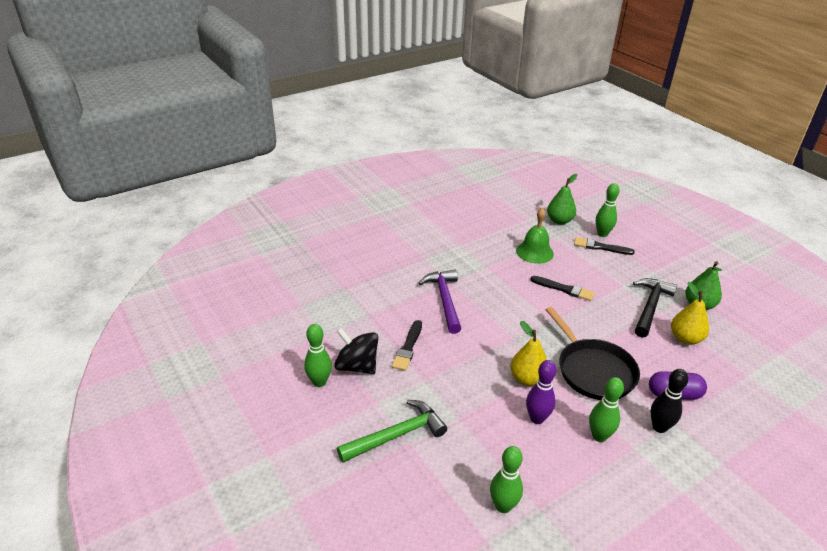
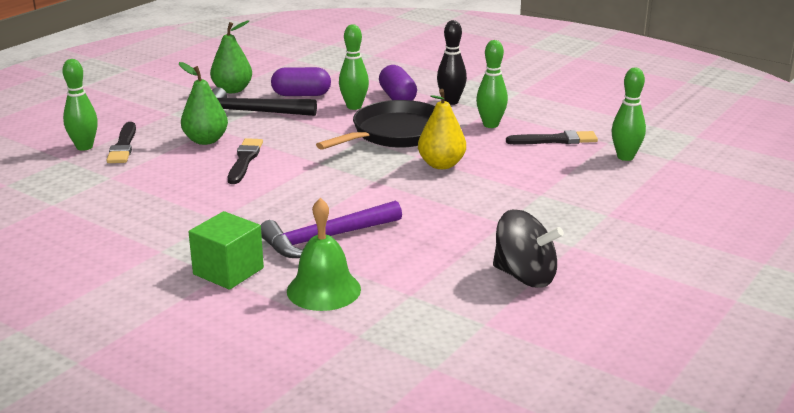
camera: 110 degrees left, 10 degrees down
green bowling pin [304,324,332,387] -> green bowling pin moved to [339,24,369,110]
black spinning top [334,328,378,374] -> black spinning top turned 75 degrees counterclockwise [493,209,564,288]
green hammer [337,400,447,463] -> none
black brush [392,320,422,371] -> black brush moved to [506,130,598,145]
green bell [516,208,554,264] -> green bell moved to [287,198,361,311]
purple bowling pin [526,360,556,424] -> none
green pear [547,174,578,225] -> green pear moved to [179,62,228,145]
yellow pear [671,282,709,345] -> purple capsule [271,67,331,96]
none -> green cube [188,211,264,290]

